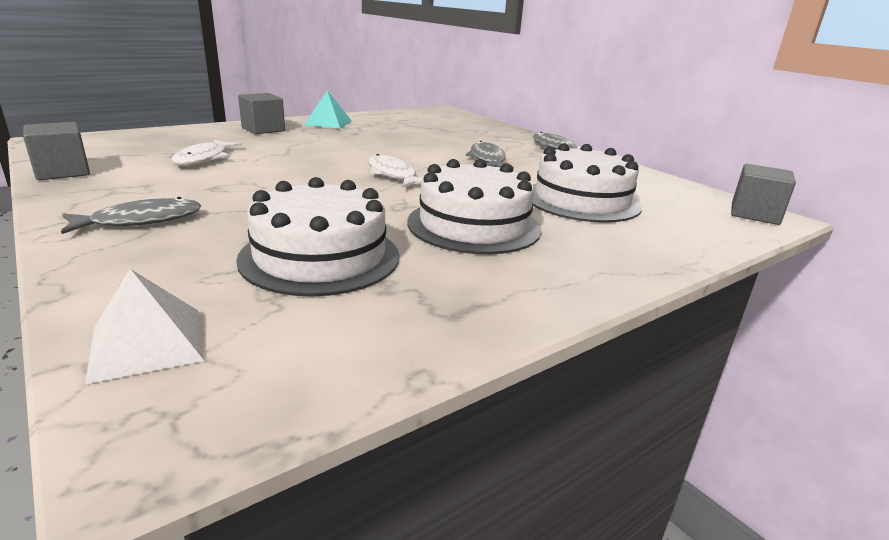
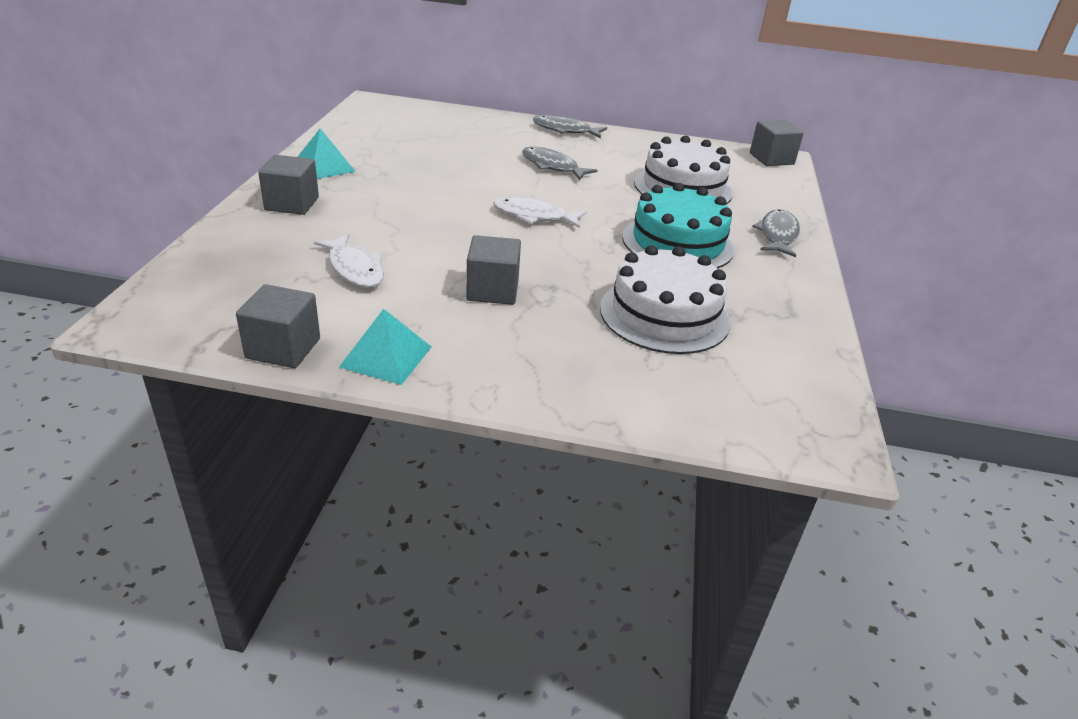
camera: 45 degrees left, 10 degrees up
grey fish [61,197,201,234] -> grey fish moved to [752,209,800,257]
white pyramid [85,269,204,384] -> none
white cake [407,159,541,254] -> turquoise cake [622,183,735,269]
none -> turquoise pyramid [339,309,431,385]
none -> grey cube [466,235,521,305]

